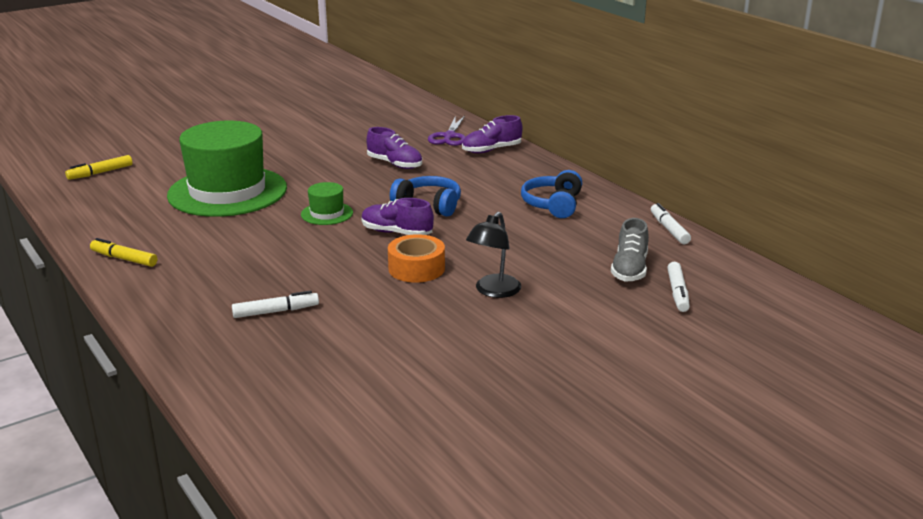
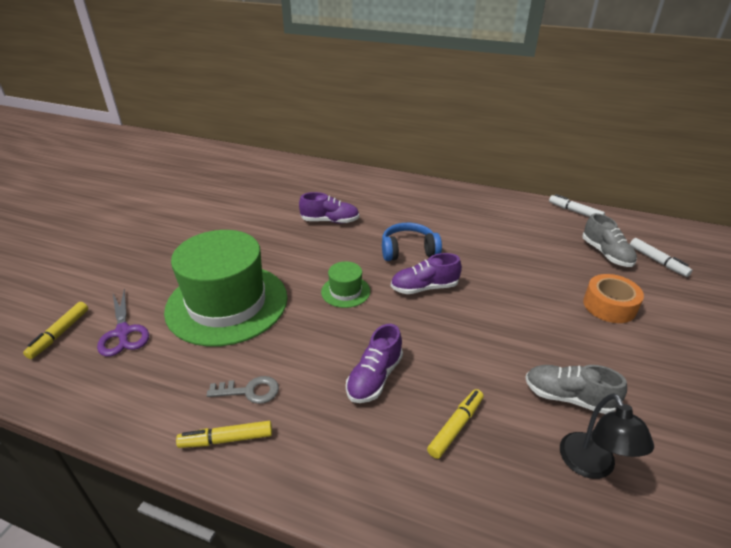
camera: 35 degrees left, 10 degrees up
white marker [232,291,319,318] -> yellow marker [427,389,484,459]
orange tape [388,234,445,283] -> orange tape moved to [583,274,644,323]
purple scissors [428,116,466,146] -> purple scissors moved to [97,289,149,357]
purple shoe [462,115,523,153] -> purple shoe moved to [346,324,403,403]
black lamp [466,212,521,298] -> black lamp moved to [560,393,654,479]
blue headphones [521,170,582,218] -> none
none -> grey key [207,376,279,404]
none -> grey shoe [525,365,627,414]

